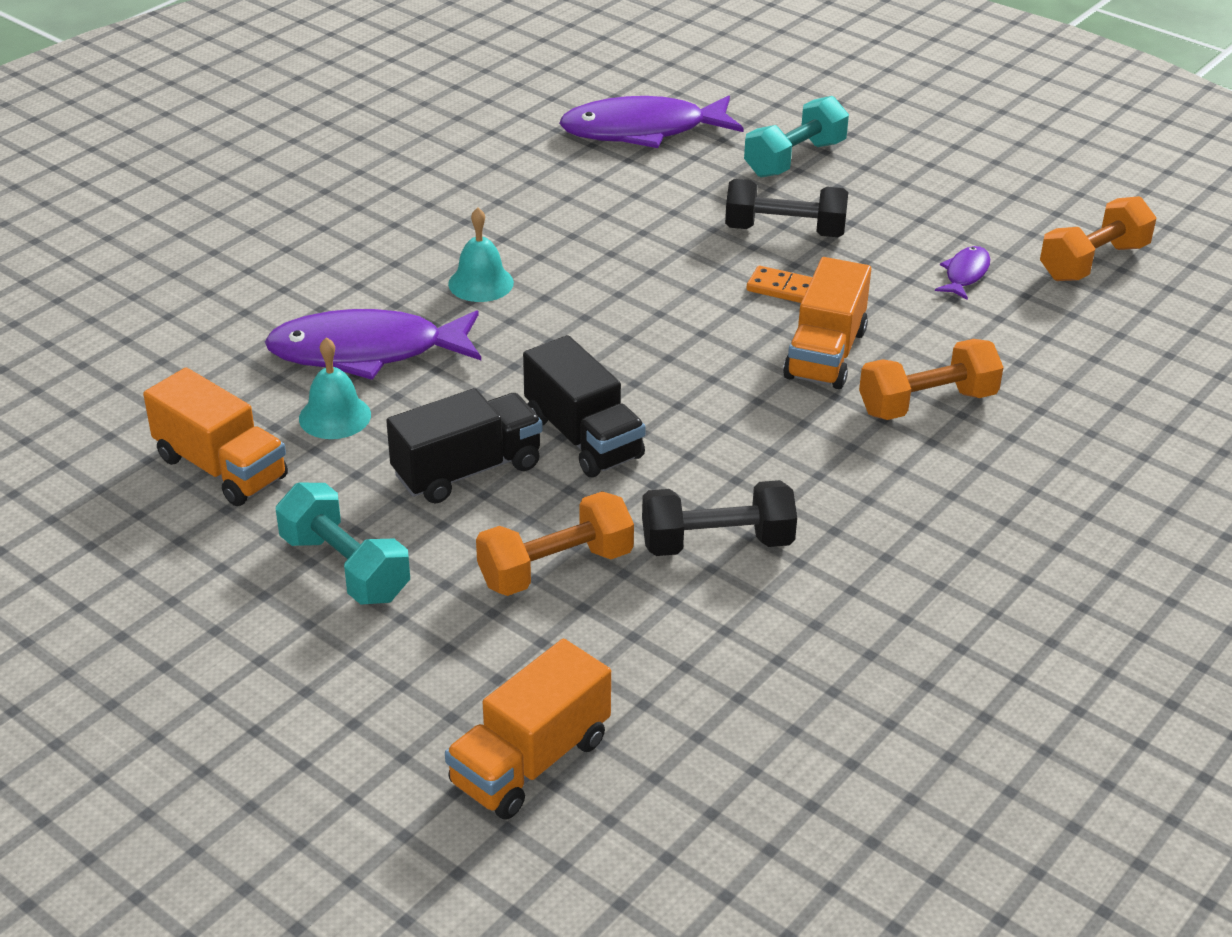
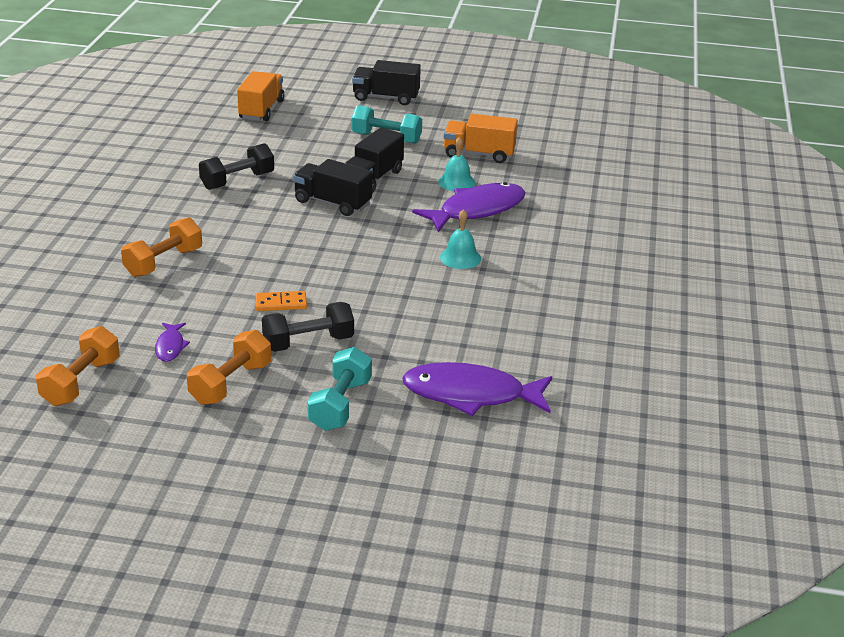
camera: 150 degrees right, 5 degrees down
orange dumbbell [476,491,634,596] -> orange dumbbell moved to [187,330,271,405]
purple fish [559,96,744,148] -> purple fish turned 135 degrees counterclockwise [402,362,552,416]
orange truck [783,257,871,389] -> none
none -> black truck [352,60,421,105]

